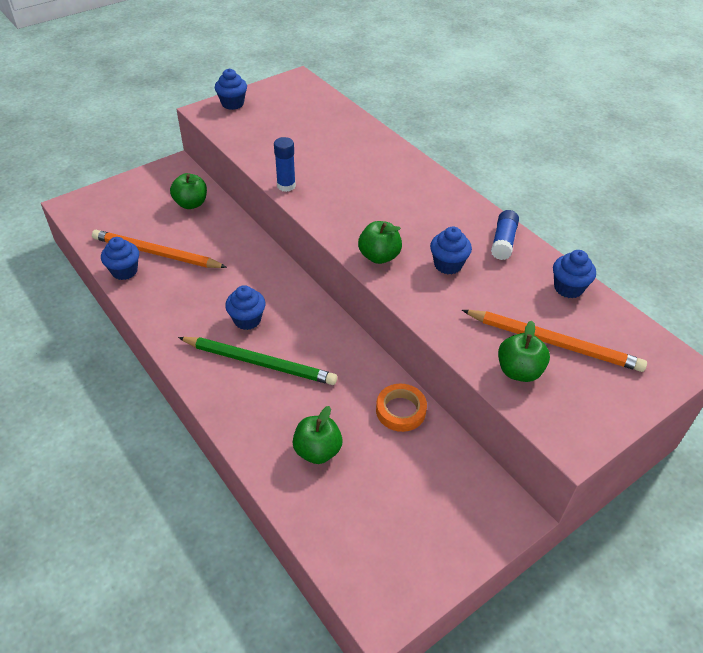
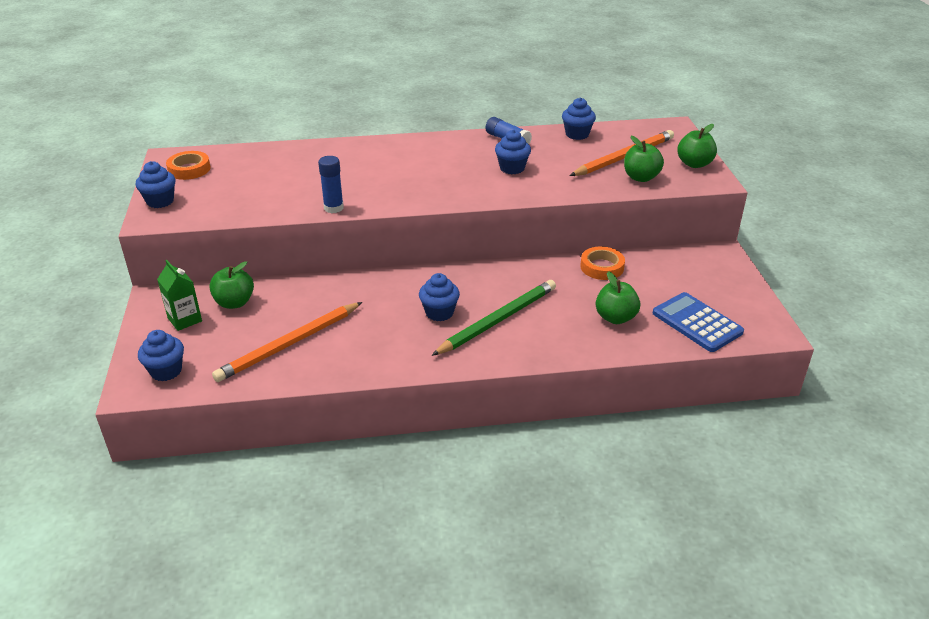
camera: 60 degrees left, 10 degrees down
blue cupcake [101,237,139,280] -> blue cupcake moved to [138,330,184,381]
green apple [358,221,402,264] -> green apple moved to [677,124,717,168]
none -> green carton [157,260,202,331]
none -> orange tape [166,151,211,180]
none -> blue calculator [653,292,744,352]

